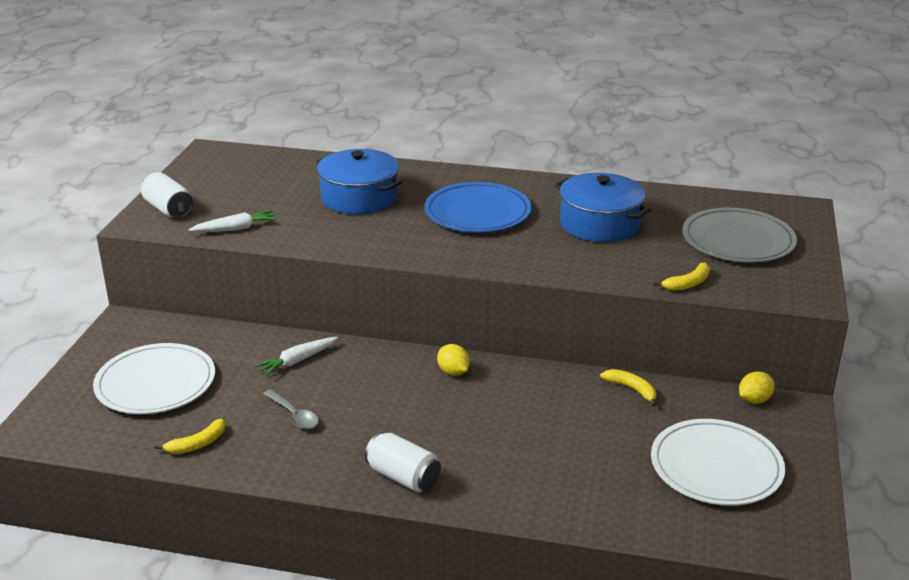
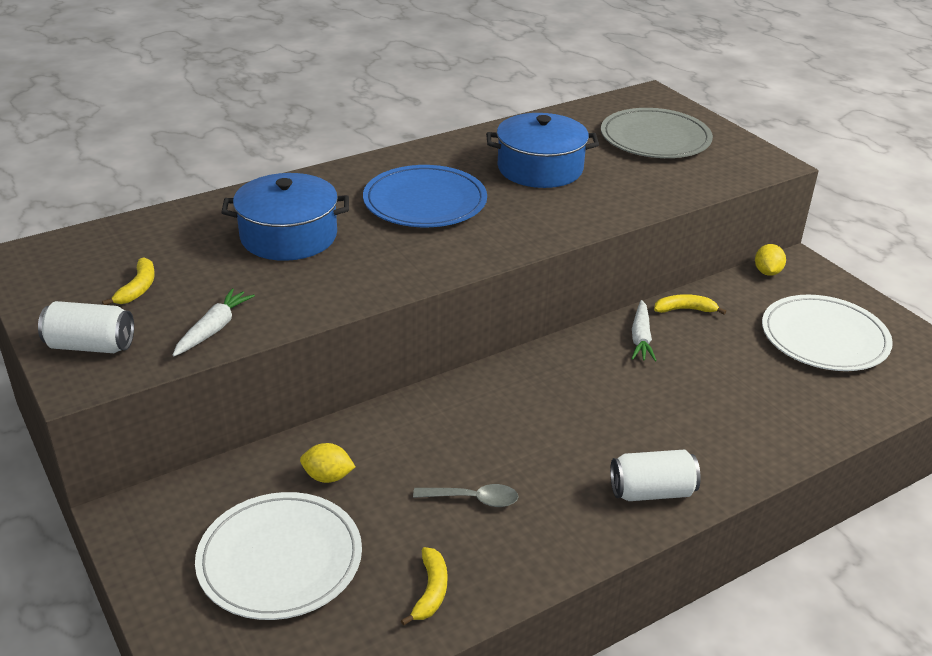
camera: 45 degrees left, 5 degrees up
white carrot [255,337,338,376] -> white carrot moved to [632,300,657,361]
yellow lemon [437,344,470,376] -> yellow lemon moved to [300,443,356,483]
yellow banana [653,263,710,291] -> yellow banana moved to [102,257,155,305]

